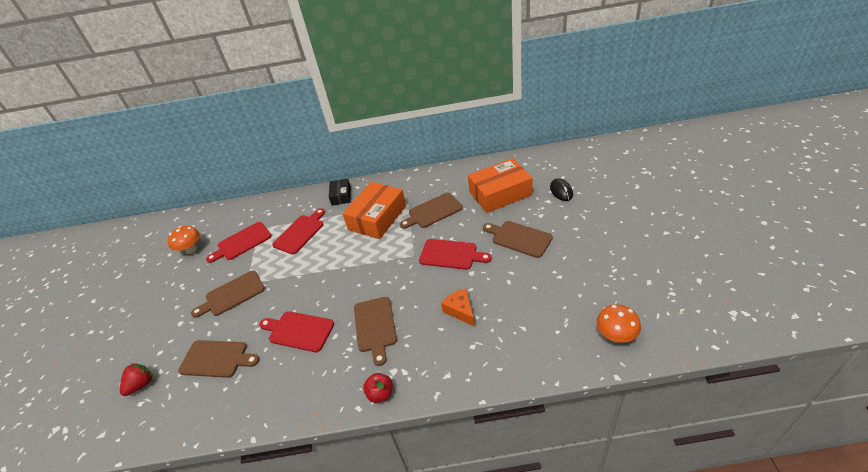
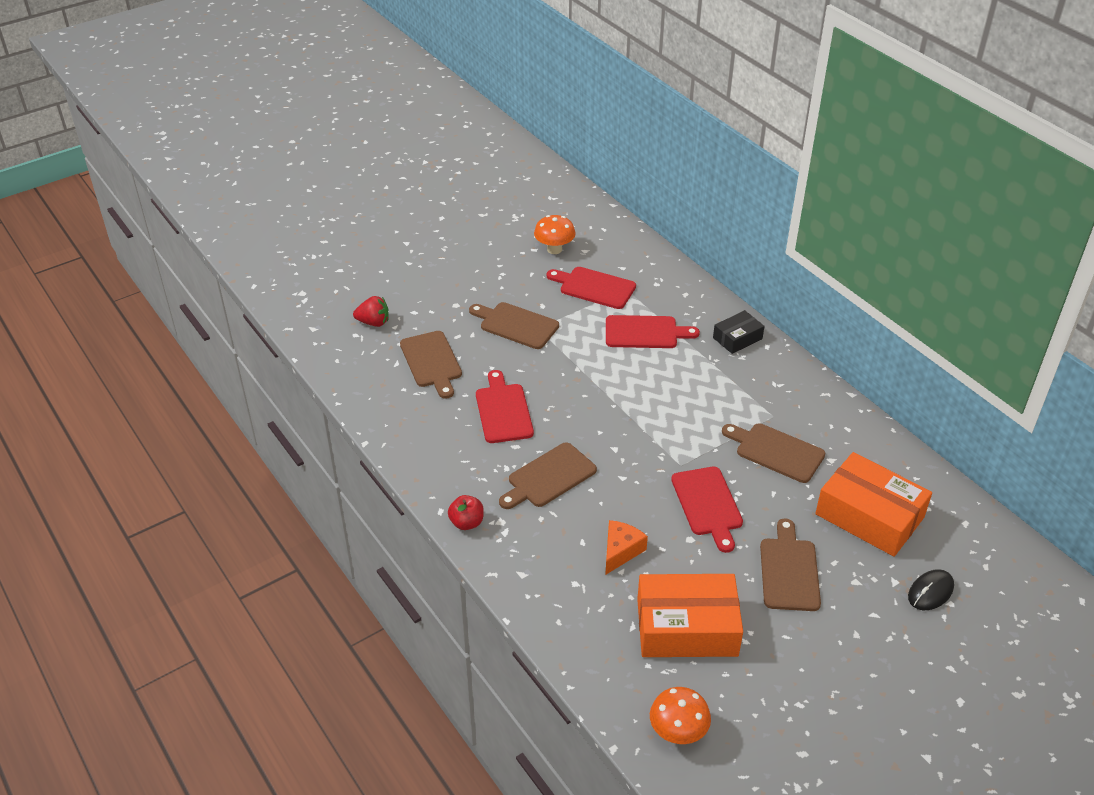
camera: 55 degrees right, 0 degrees up
orange box [342,182,406,239] -> orange box moved to [637,574,743,657]

